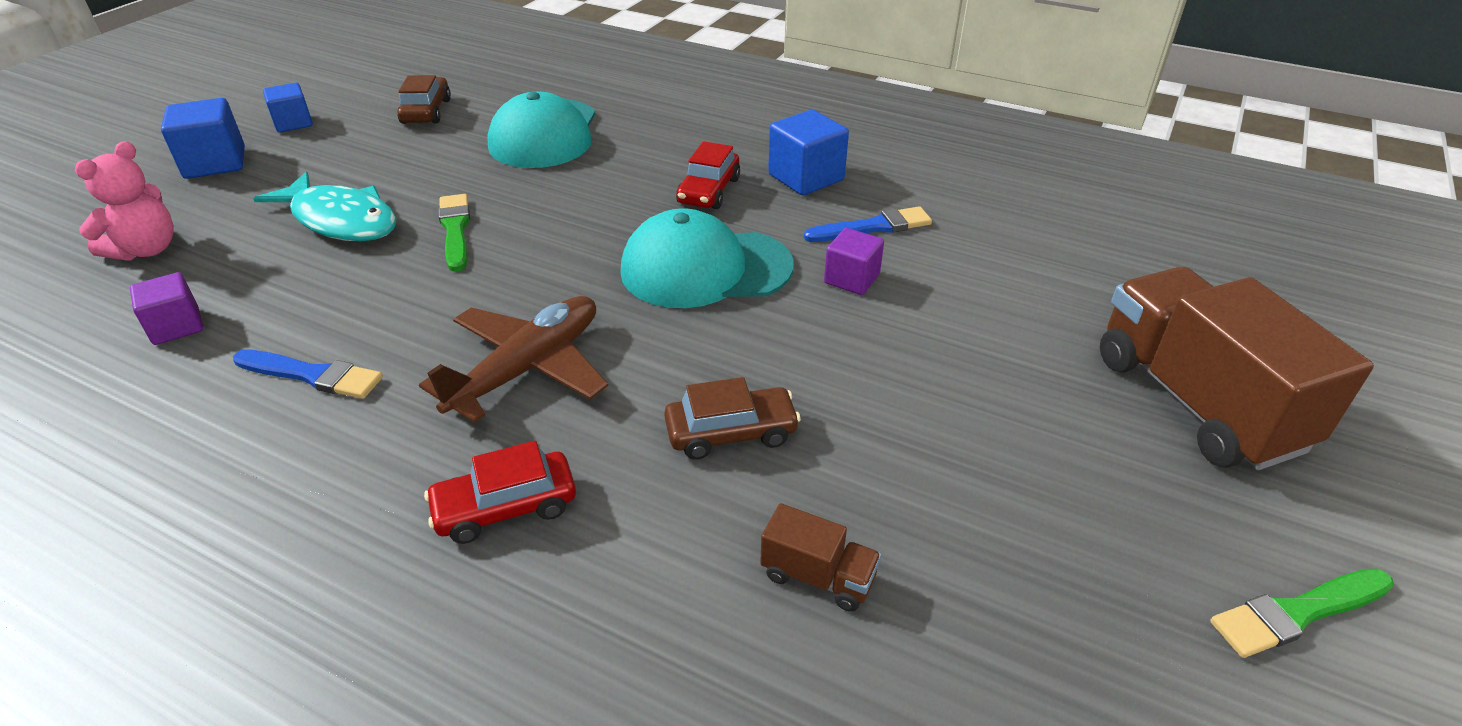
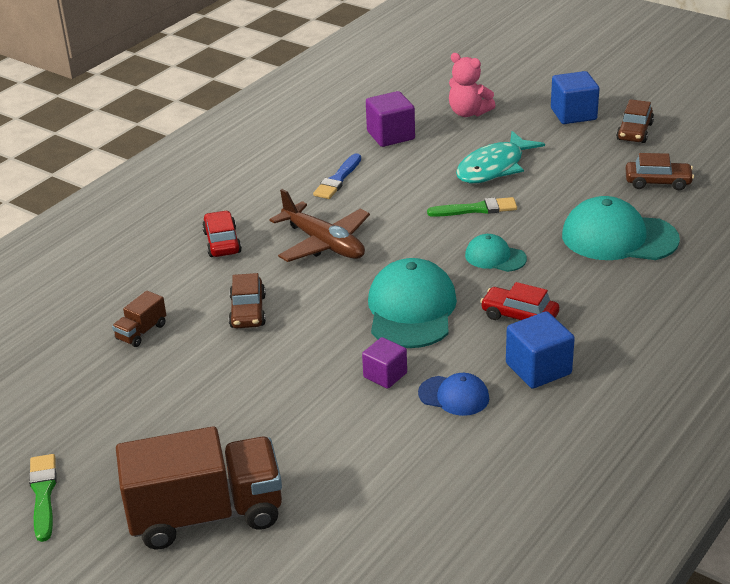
camera: 100 degrees right, 5 degrees down
purple cube [130,272,203,345] -> purple cube [366,91,415,147], size x1.51
blue cube [263,83,313,133] -> brown car [616,99,654,143]
blue brush [804,206,932,242] -> blue cap [418,373,489,416]
none -> turquoise cap [465,234,527,272]

